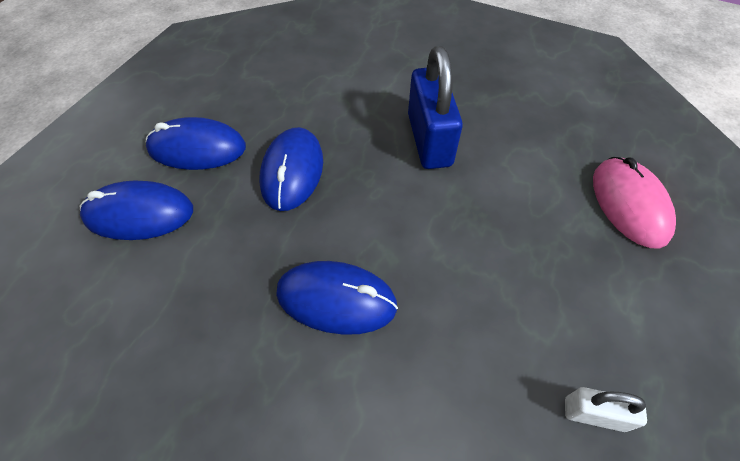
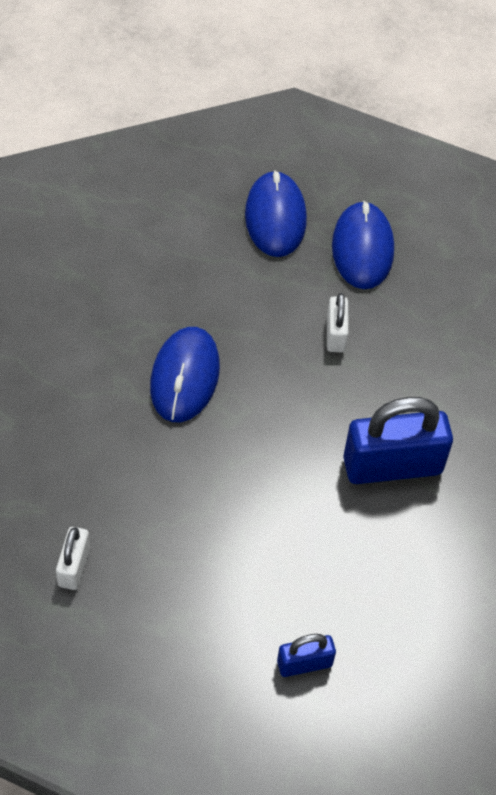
camera: 85 degrees right, 0 degrees up
blue mouse [259,127,323,211] -> white padlock [327,293,349,353]
pink mouse [593,157,676,249] -> blue padlock [277,634,336,677]

